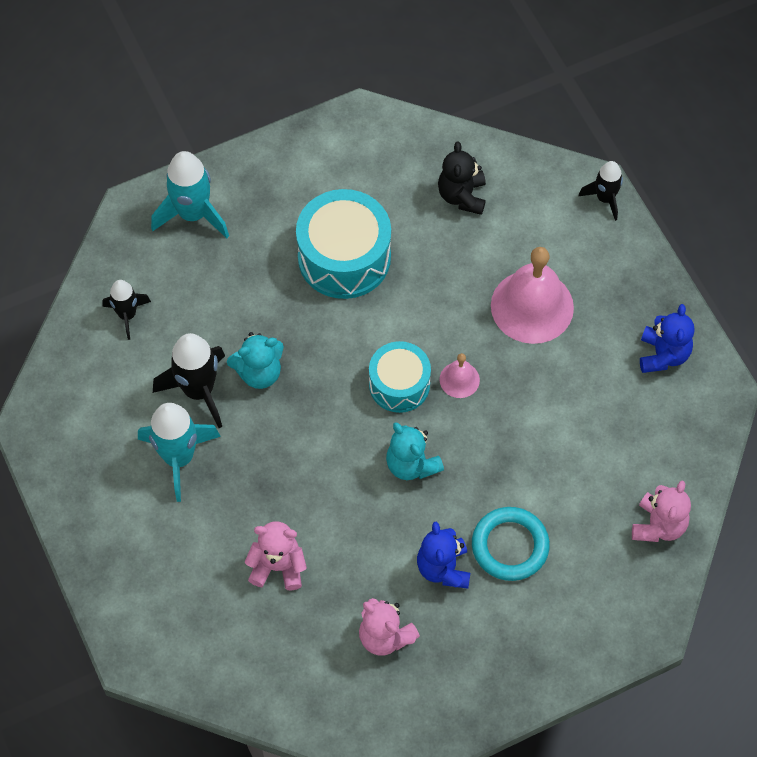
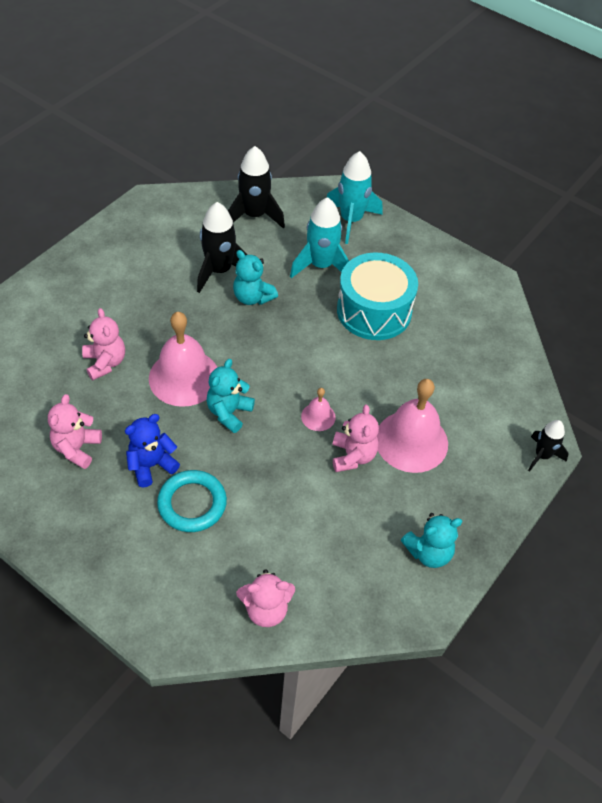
camera: 60 degrees right, 10 degrees down
black rocket [103,280,151,340] -> black rocket [228,146,285,229], size x1.65
turquoise rocket [138,403,221,502] -> turquoise rocket moved to [290,197,349,278]
turquoise drum [369,341,431,413] -> none
black teddy bear [438,142,486,215] -> none
blue teddy bear [640,304,695,373] -> turquoise teddy bear [401,513,462,568]
none -> pink bell [149,312,218,407]
none -> pink teddy bear [333,405,379,472]

